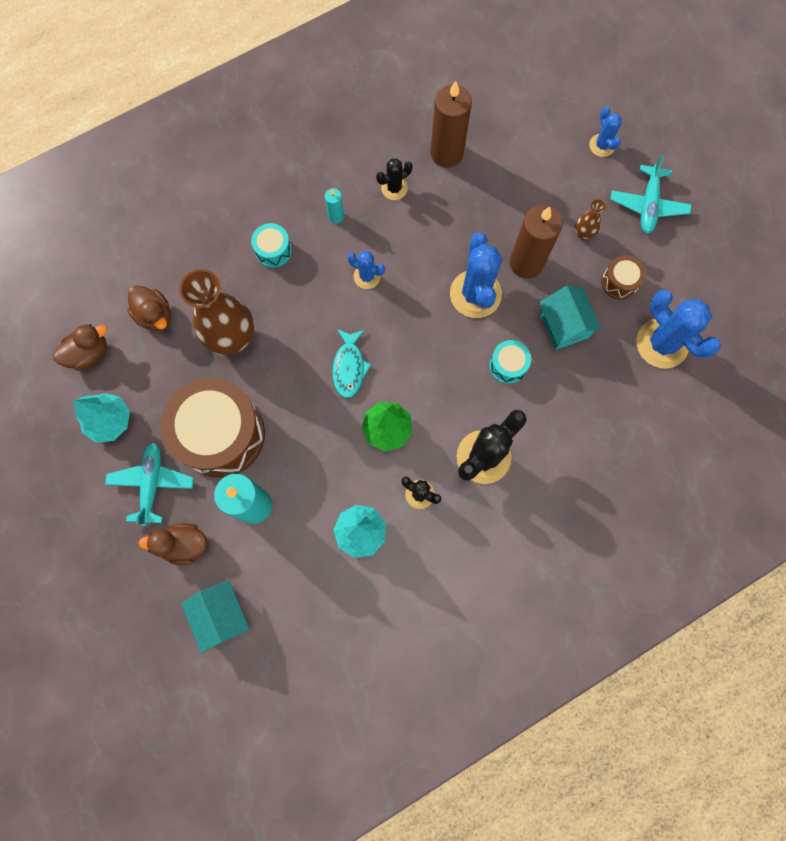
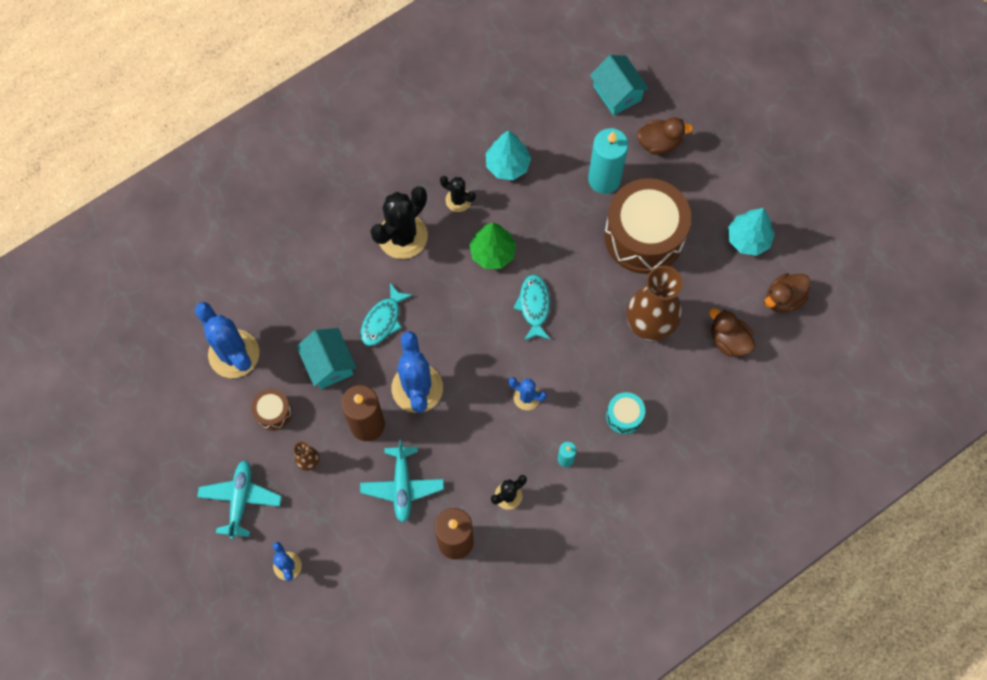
camera: 175 degrees right, 5 degrees down
turquoise plane [105,443,194,526] -> turquoise plane moved to [360,440,444,522]
turquoise drum [489,340,531,384] -> turquoise fish [360,283,413,346]

